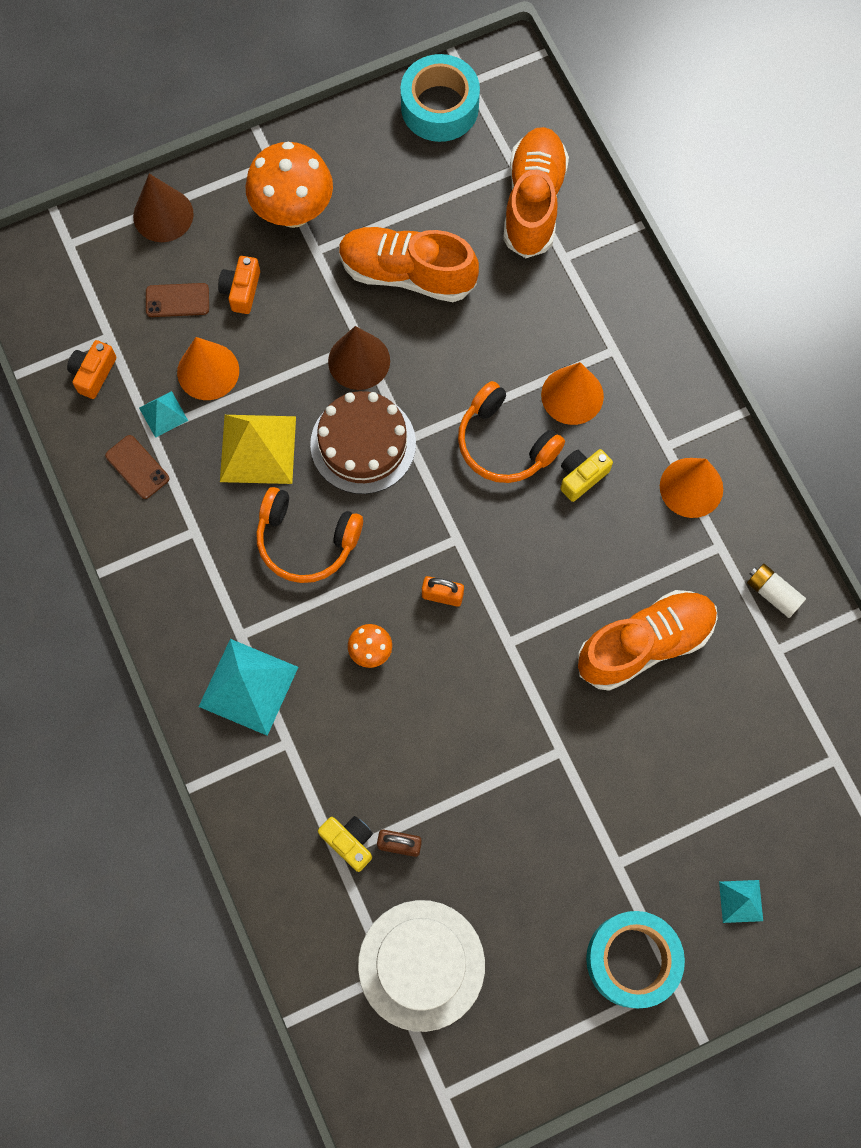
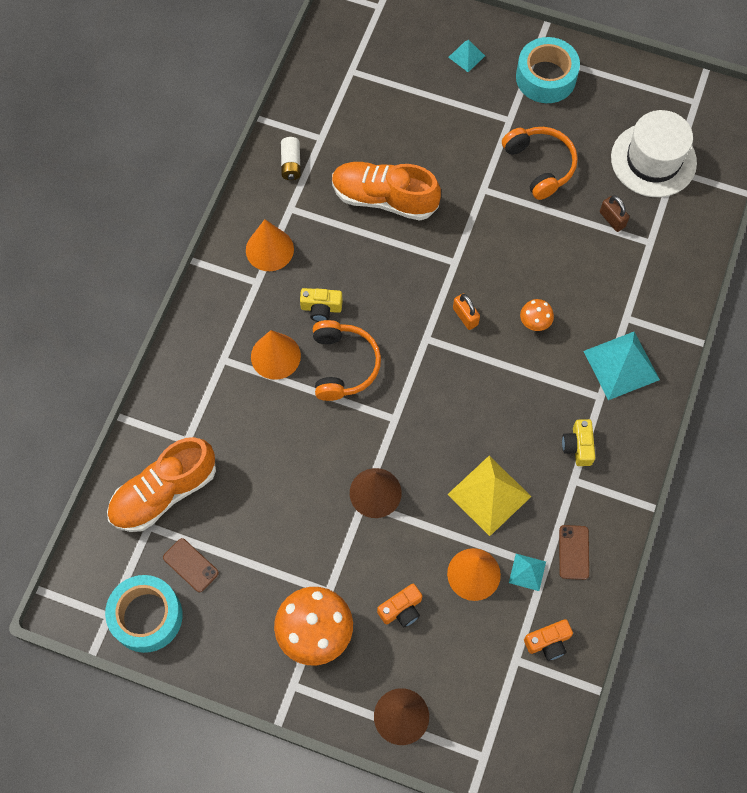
camera: 135 degrees left, 5 degrees down
brown phone [146,283,209,317] -> brown phone moved to [163,538,219,592]
orange headphones [256,487,363,583] -> orange headphones moved to [502,127,578,200]
brown cake [310,391,416,494] -> none
yellow camera [318,816,373,872] -> yellow camera moved to [562,419,595,466]
orange shoe [339,227,479,302] -> none

